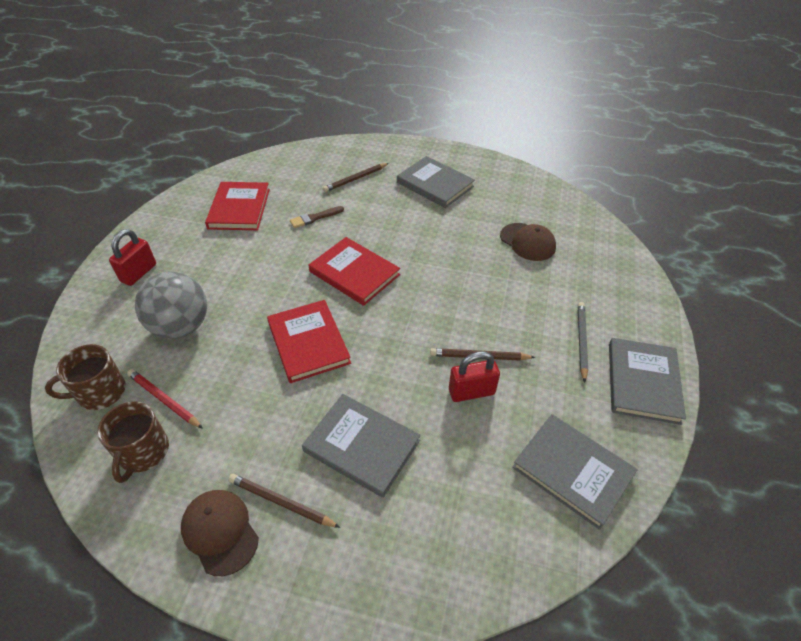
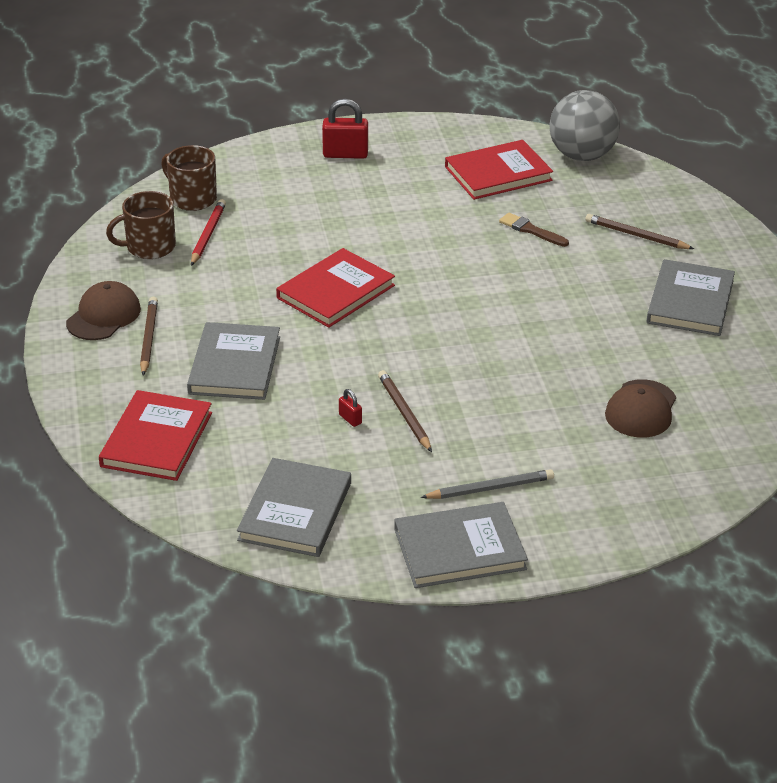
camera: 65 degrees right, 10 degrees down
grey ball [135,272,207,339] -> grey ball moved to [549,90,620,161]
red book [308,237,400,306] -> red book moved to [99,390,212,481]
red padlock [449,351,500,402] -> red padlock [339,389,362,427], size x0.48

